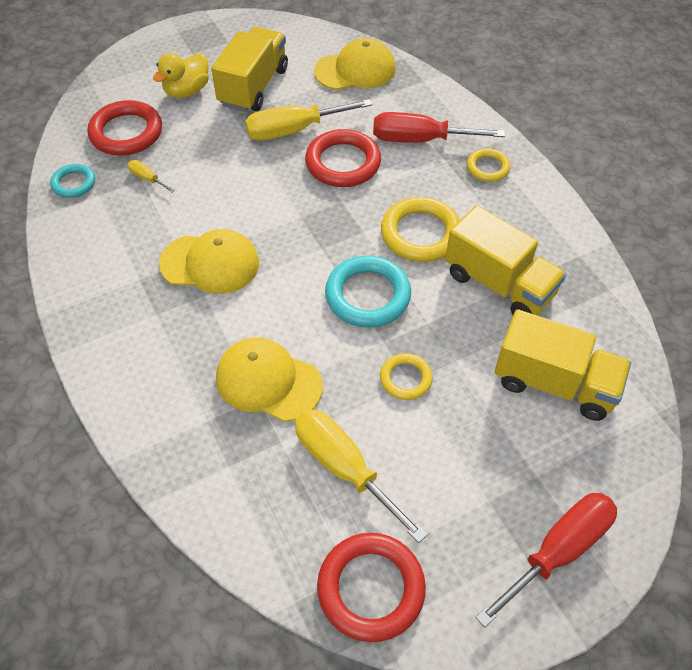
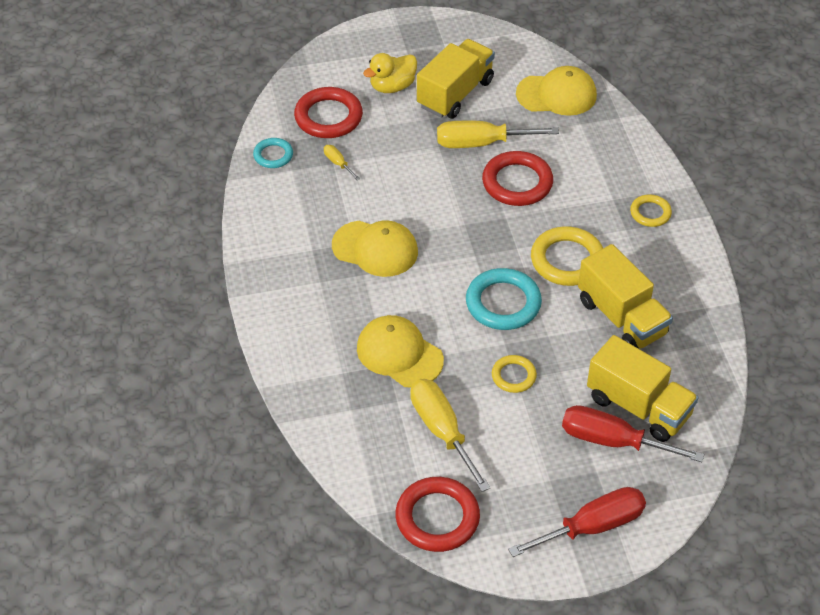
camera: 15 degrees right, 5 degrees down
red screwdriver [373,112,505,143] -> red screwdriver moved to [562,405,704,462]

